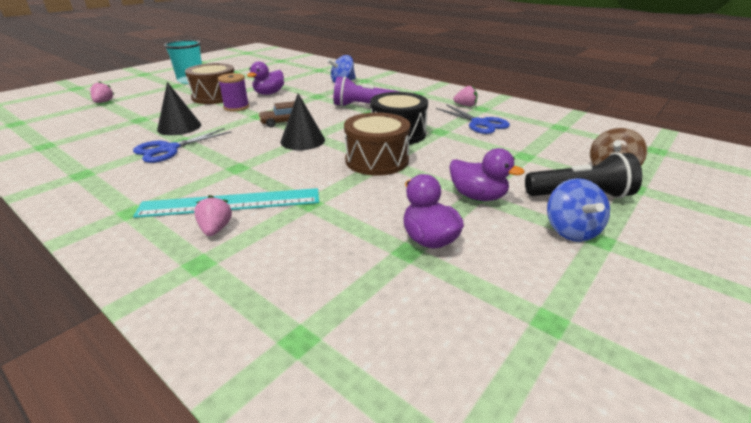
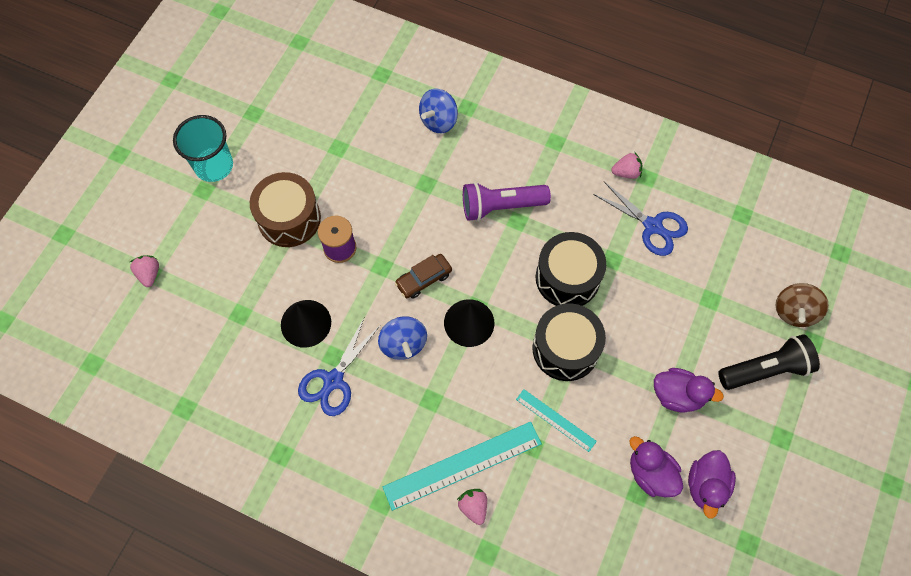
camera: 15 degrees left, 35 degrees up
purple duck [247,61,284,95] -> purple duck moved to [688,450,736,519]
brown drum [344,112,410,176] -> black drum [532,303,606,381]
blue spinning top [547,178,610,242] -> blue spinning top moved to [378,316,427,360]
none -> turquoise ruler [516,389,597,452]

